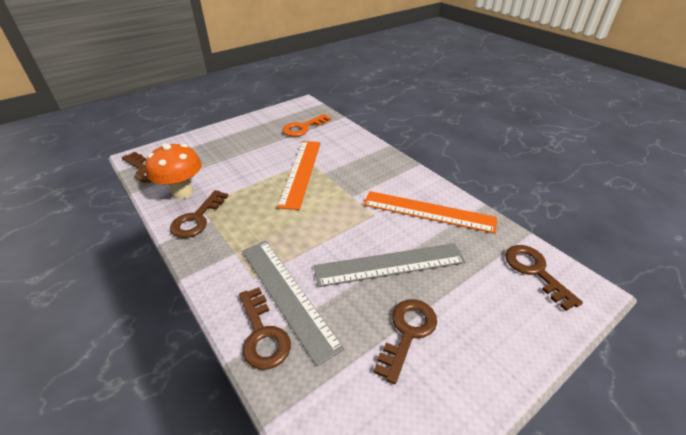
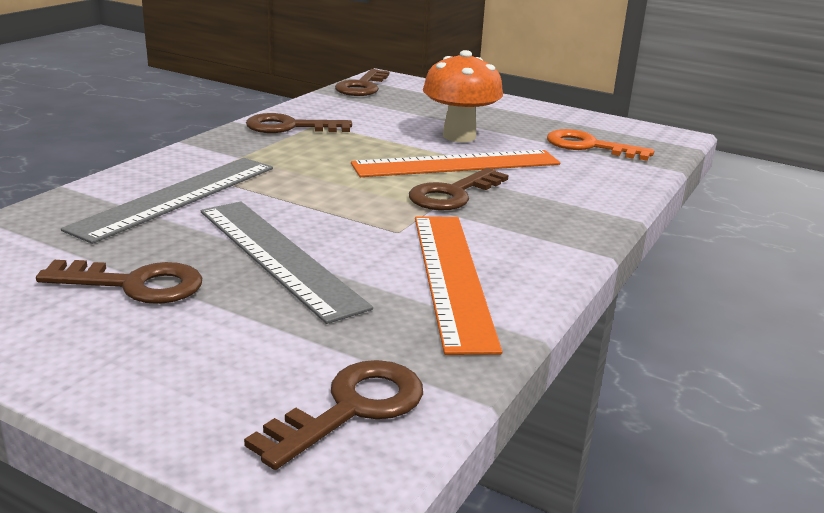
camera: 65 degrees right, 15 degrees down
orange mushroom [145,143,202,199] -> orange mushroom moved to [423,50,503,142]
brown key [239,287,291,370] -> brown key moved to [409,168,508,211]

